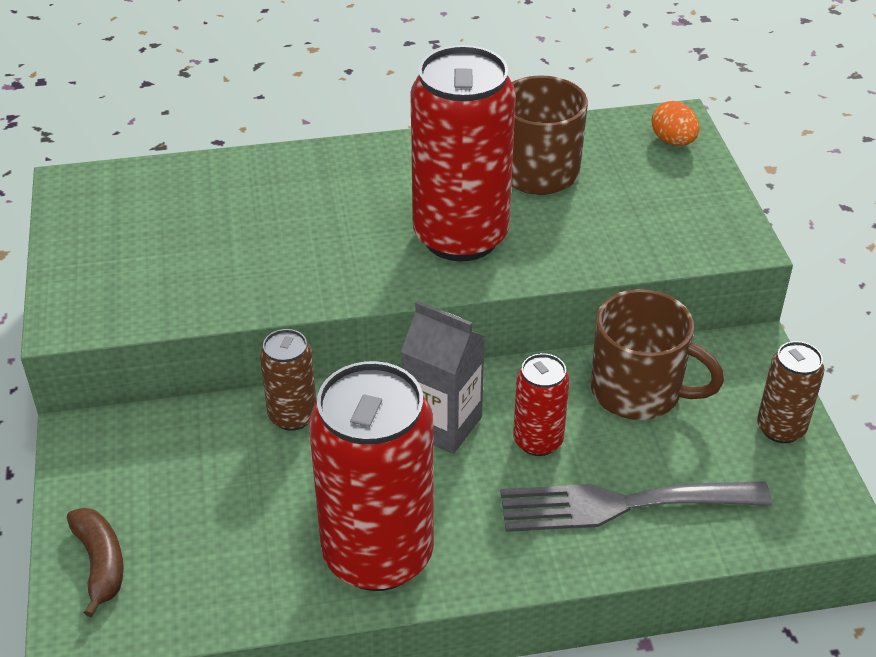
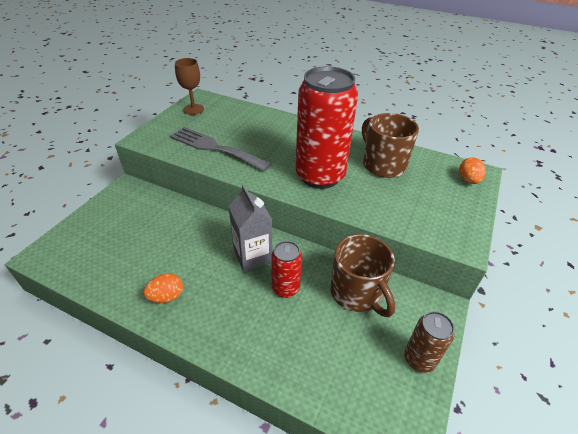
camera: 35 degrees right, 0 degrees up
brown banana [67,508,124,617] -> none
brown can [260,329,317,431] -> none
red can [309,361,434,591] -> orange egg [143,273,183,303]
grey fork [501,482,772,532] -> grey fork moved to [170,127,271,171]
none -> brown goblet [175,58,204,115]

